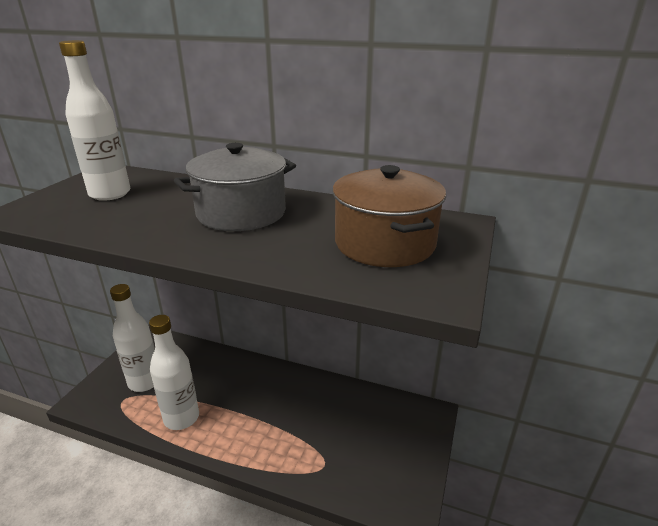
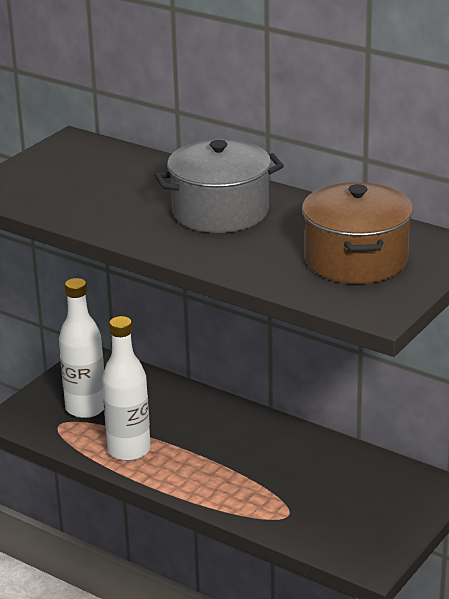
camera: 15 degrees right, 0 degrees up
white bottle [59,40,130,201] -> none

